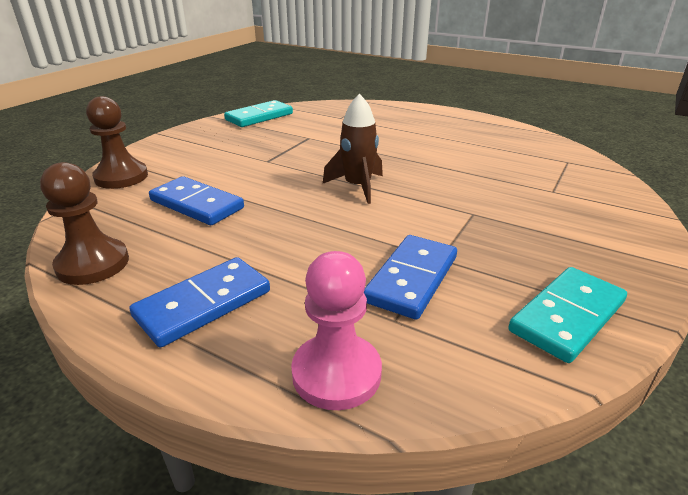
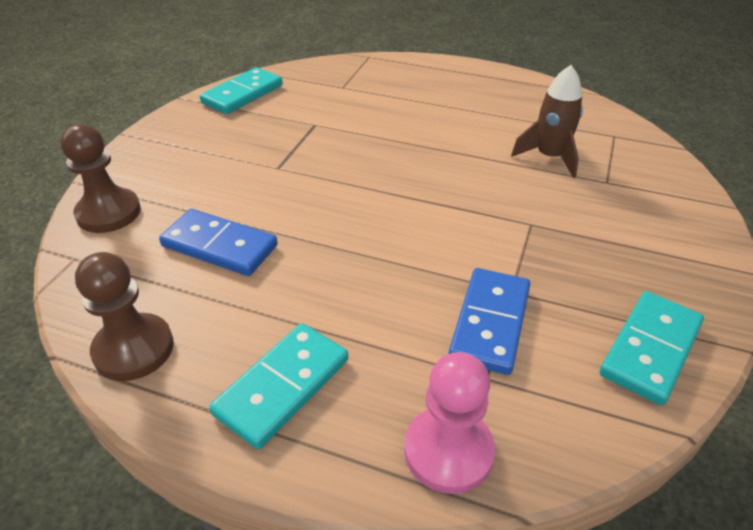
camera: 10 degrees left, 10 degrees up
blue domino [130,257,270,347] -> turquoise domino [209,323,348,449]
brown rocket [323,93,383,204] -> brown rocket moved to [511,65,583,178]

